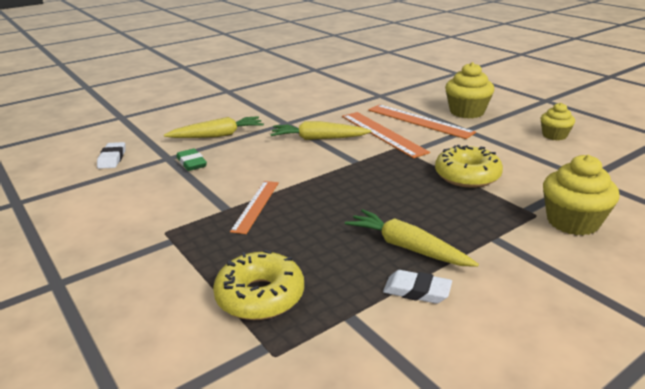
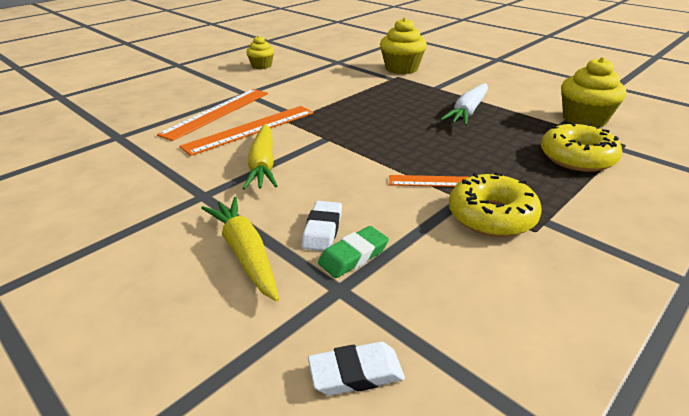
camera: 100 degrees left, 5 degrees up
yellow carrot [345,209,479,267] -> white carrot [440,83,488,125]
white eraser [383,270,452,304] -> white eraser moved to [302,201,342,251]
yellow donut [435,145,503,188] -> yellow donut moved to [449,172,542,237]
yellow cupcake [445,62,494,119] -> yellow cupcake moved to [561,57,626,127]

